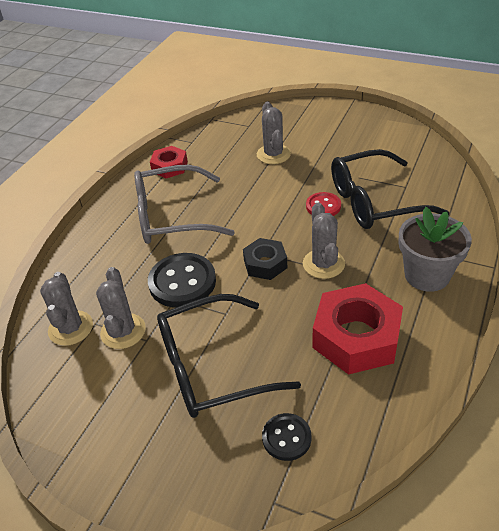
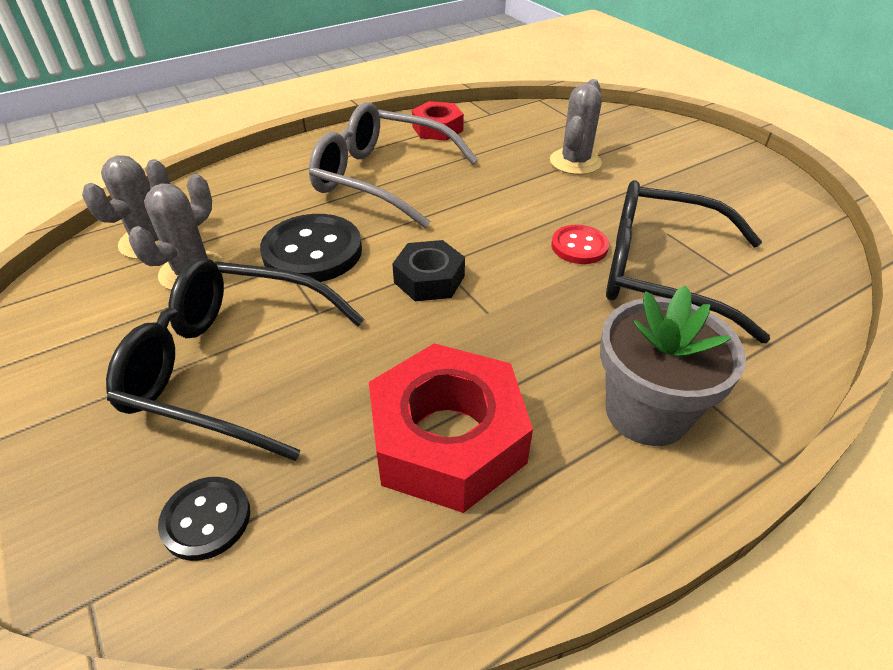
camera: 30 degrees right, 0 degrees up
grey cactus [303,202,345,279] -> none

